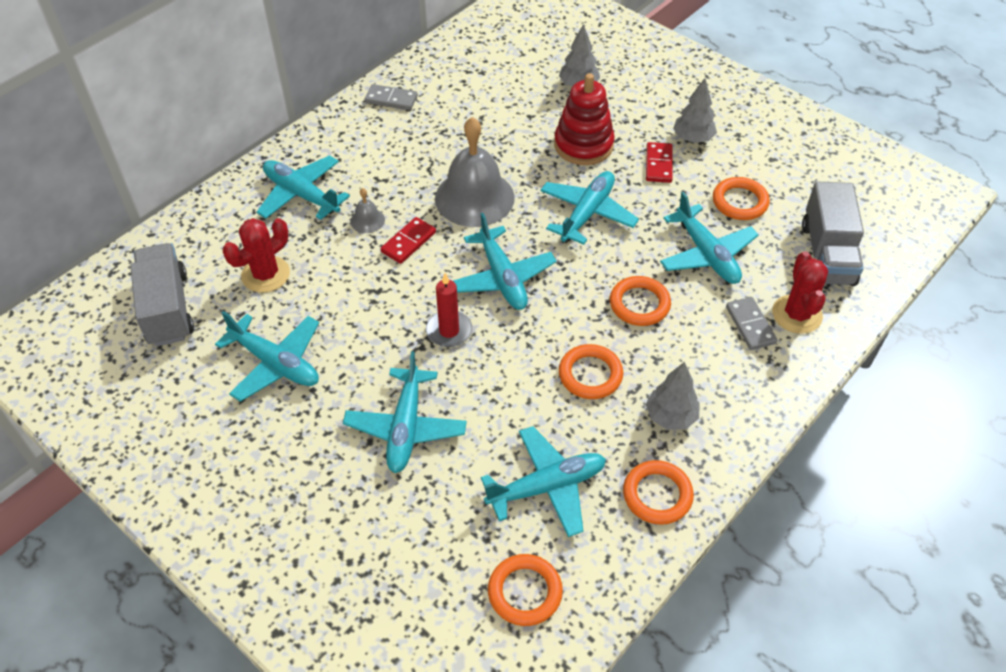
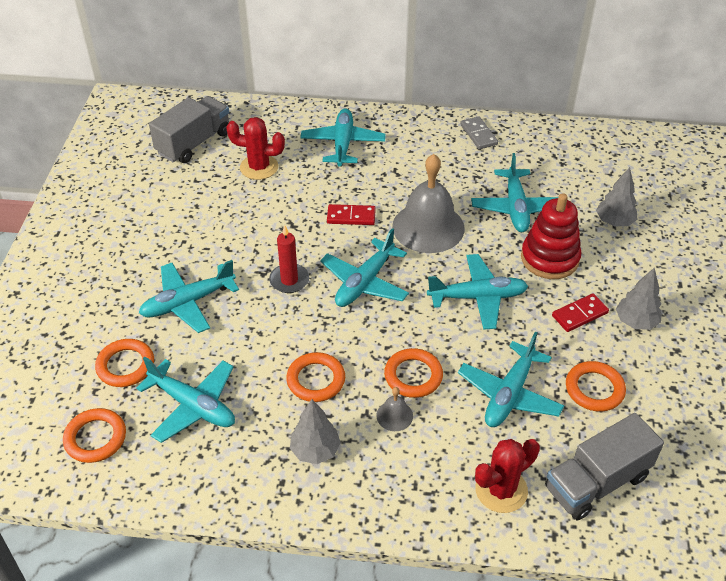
camera: 55 degrees right, 5 degrees down
turquoise plane [215,311,319,402] -> turquoise plane moved to [471,153,558,232]
grey bell [350,188,385,233] -> grey bell moved to [376,387,413,431]
orange ring [623,460,694,525] -> orange ring moved to [95,339,154,387]
grey domino [726,297,777,350] -> none

